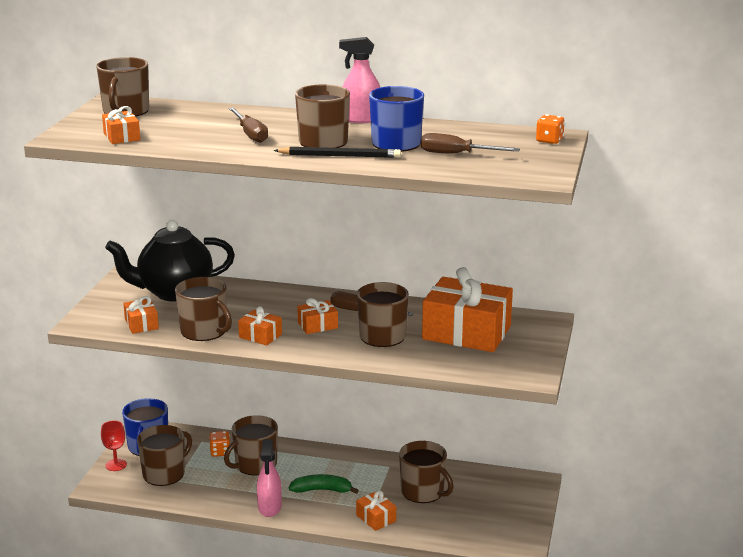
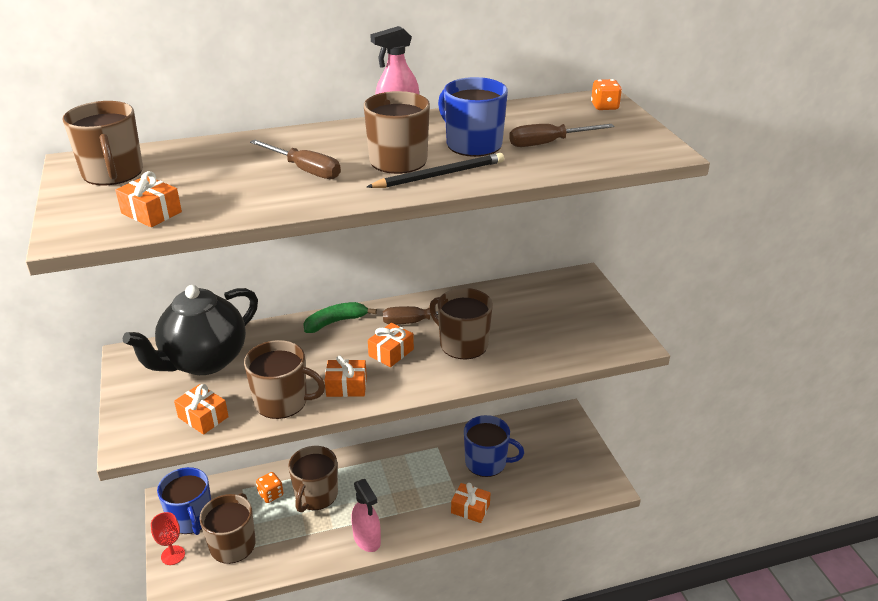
camera: 30 degrees left, 10 degrees up
green banana [289,474,359,494] -> green banana moved to [303,302,377,333]
brown mug [399,441,454,503] -> blue mug [464,415,524,477]
orange gift [422,267,513,352] -> none

